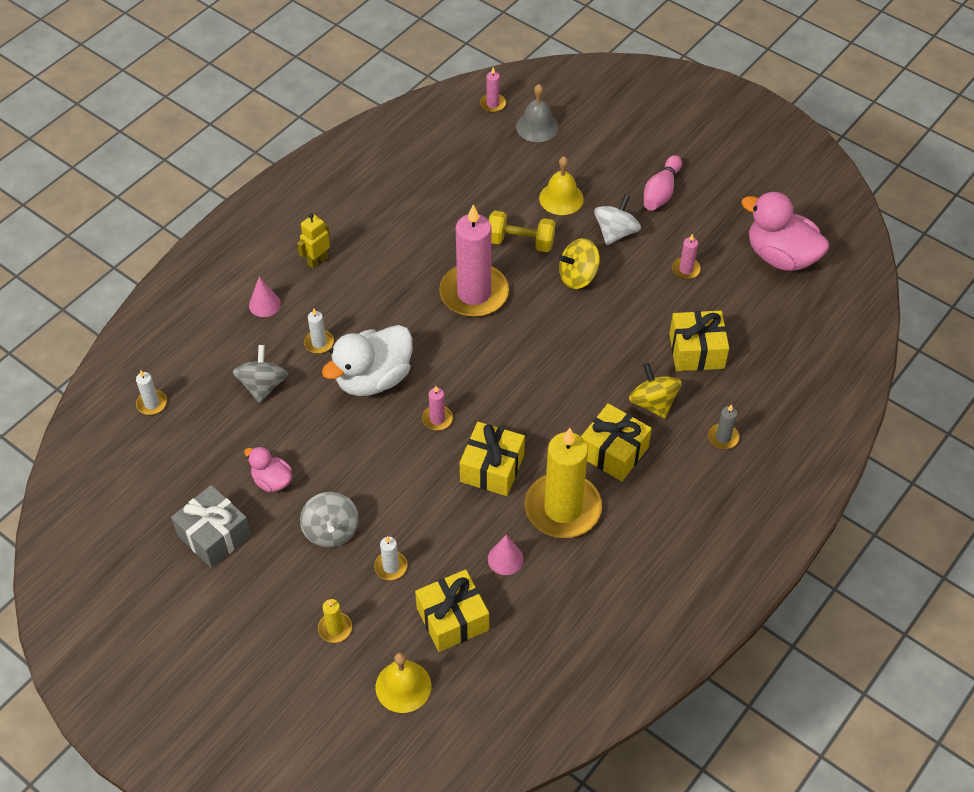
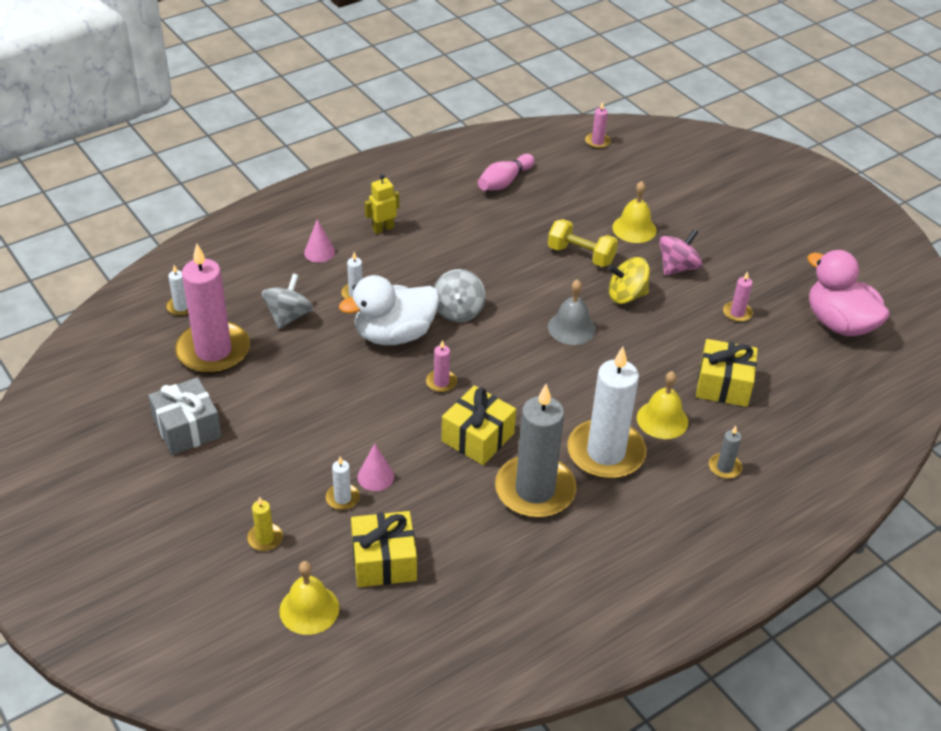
camera: 15 degrees right, 10 degrees down
pink duck [244,446,292,492] -> none
grey spinning top [300,492,359,548] -> grey spinning top moved to [434,269,486,322]
pink candle [439,204,509,317] -> pink candle moved to [175,243,250,374]
pink cone [488,535,524,575] -> pink cone moved to [358,443,394,491]
grey bell [516,84,559,142] -> grey bell moved to [548,279,596,345]
yellow candle [525,428,602,538] -> grey candle [495,384,576,518]
yellow gift [581,403,652,481] -> white candle [567,347,647,479]
white spinning top [594,194,641,245] -> pink spinning top [659,229,703,276]
yellow spinning top [629,363,682,419] -> yellow bell [637,371,688,439]
pink bowling pin [644,155,682,211] -> pink bowling pin moved to [478,154,535,190]

